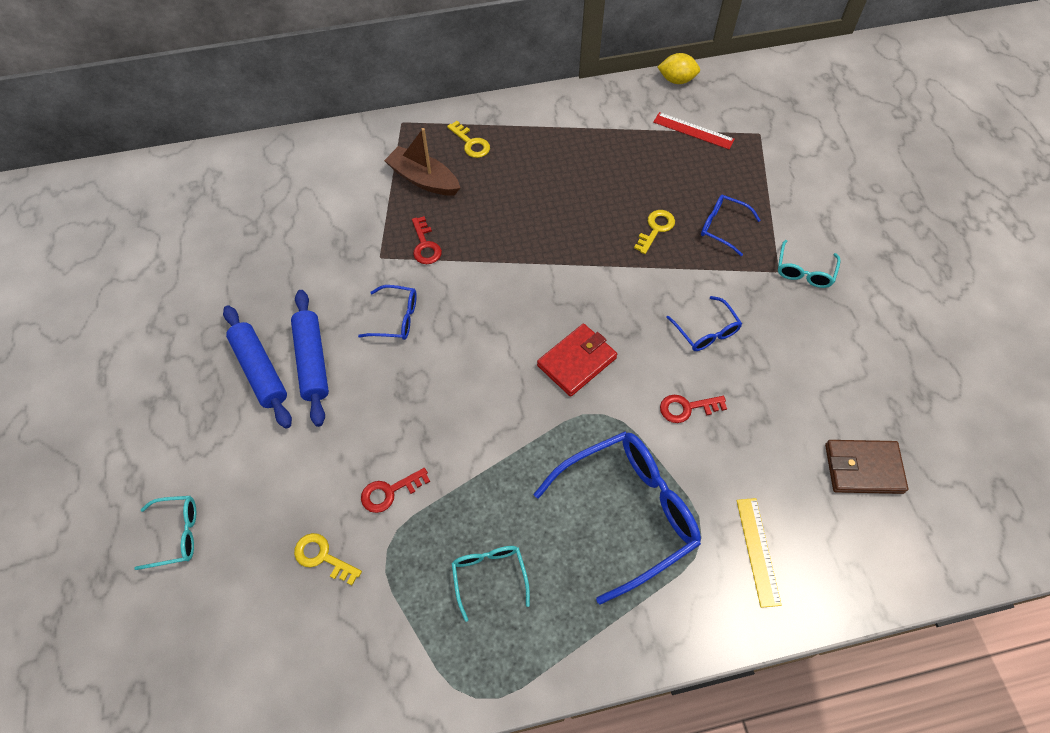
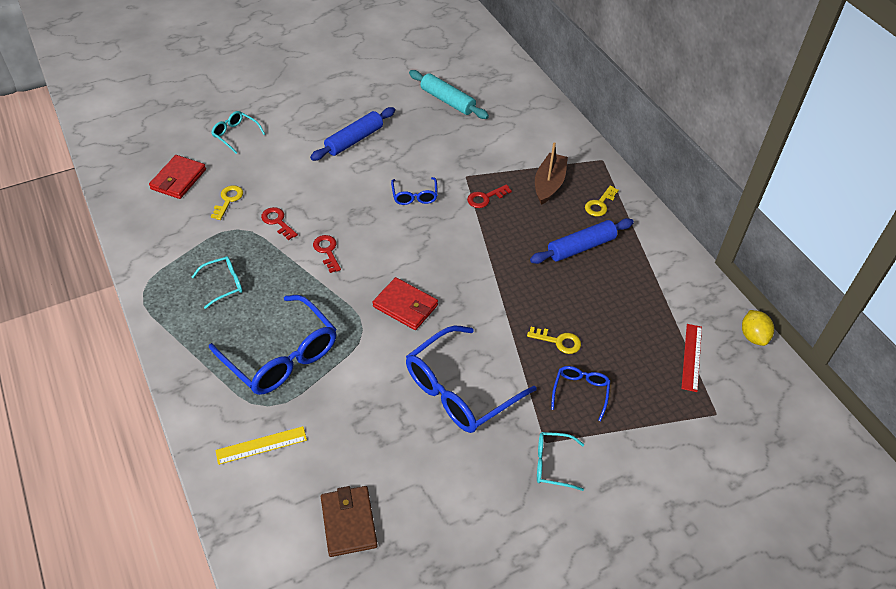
camera: 75 degrees right, 10 degrees down
turquoise glasses [134,496,196,570] -> turquoise glasses turned 150 degrees clockwise [211,111,265,154]
blue rolling pin [291,290,329,427] -> blue rolling pin moved to [530,218,634,264]
red key [660,395,727,423] -> red key moved to [313,235,341,273]
blue glasses [666,296,742,351] -> blue glasses [406,326,537,433], size x2.03
none -> red wallet [149,155,206,199]
none -> turquoise rolling pin [409,70,489,119]

